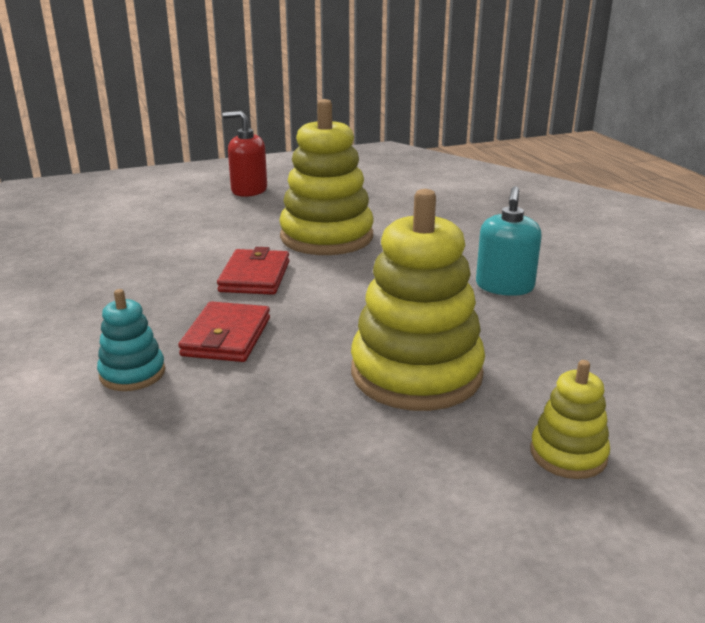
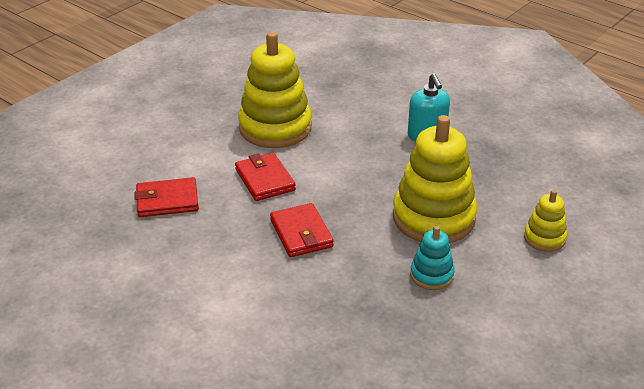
camera: 30 degrees left, 10 degrees up
turquoise stacking toy [97,289,165,391] -> turquoise stacking toy moved to [410,226,455,290]
red soap dispenser [223,111,267,197] -> none
none -> red wallet [134,177,199,217]

